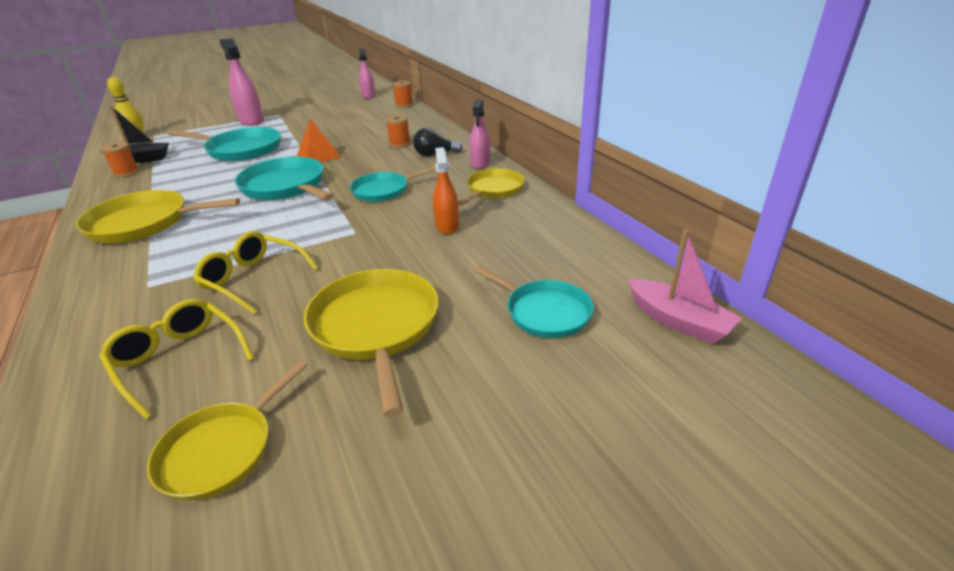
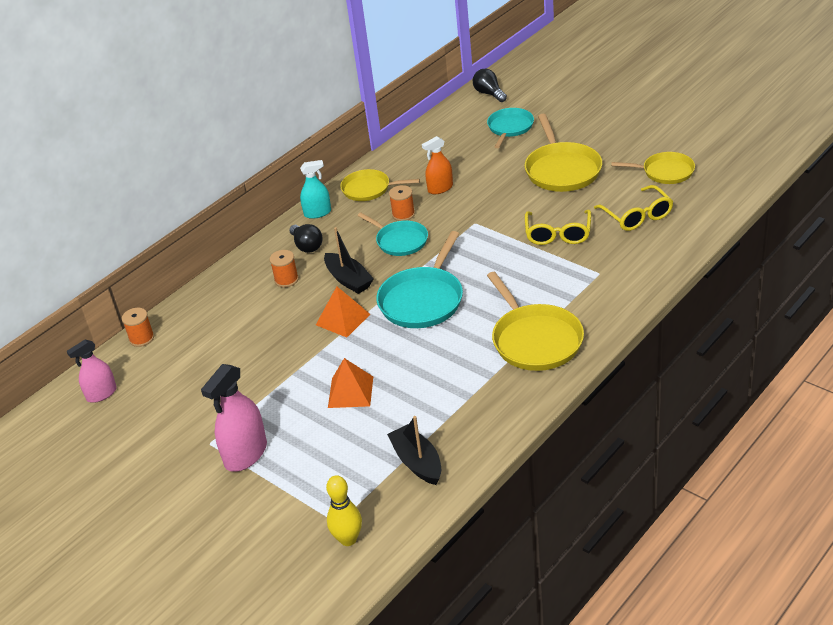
camera: 110 degrees left, 5 degrees up
yellow glasses [99,299,254,419] -> yellow glasses turned 45 degrees counterclockwise [594,185,673,231]
orange spool [101,142,139,177] -> orange spool moved to [389,185,415,221]
turquoise pan [168,127,281,161] -> orange pyramid [328,358,373,408]
yellow pan [303,269,439,417] -> yellow pan turned 60 degrees counterclockwise [525,114,602,192]
pink spray bottle [470,99,490,169] -> turquoise spray bottle [300,160,331,219]
pink boat [628,230,742,344] -> black light bulb [473,69,507,102]
none -> black boat [324,227,374,294]

